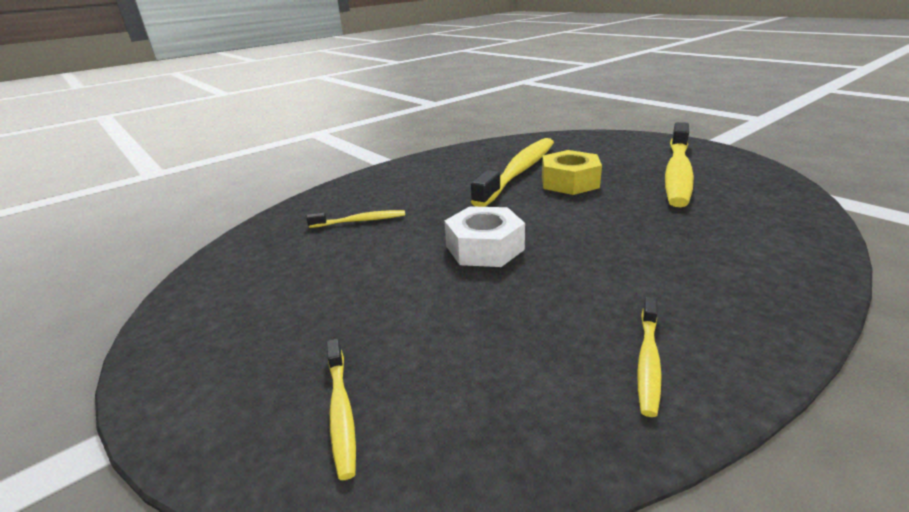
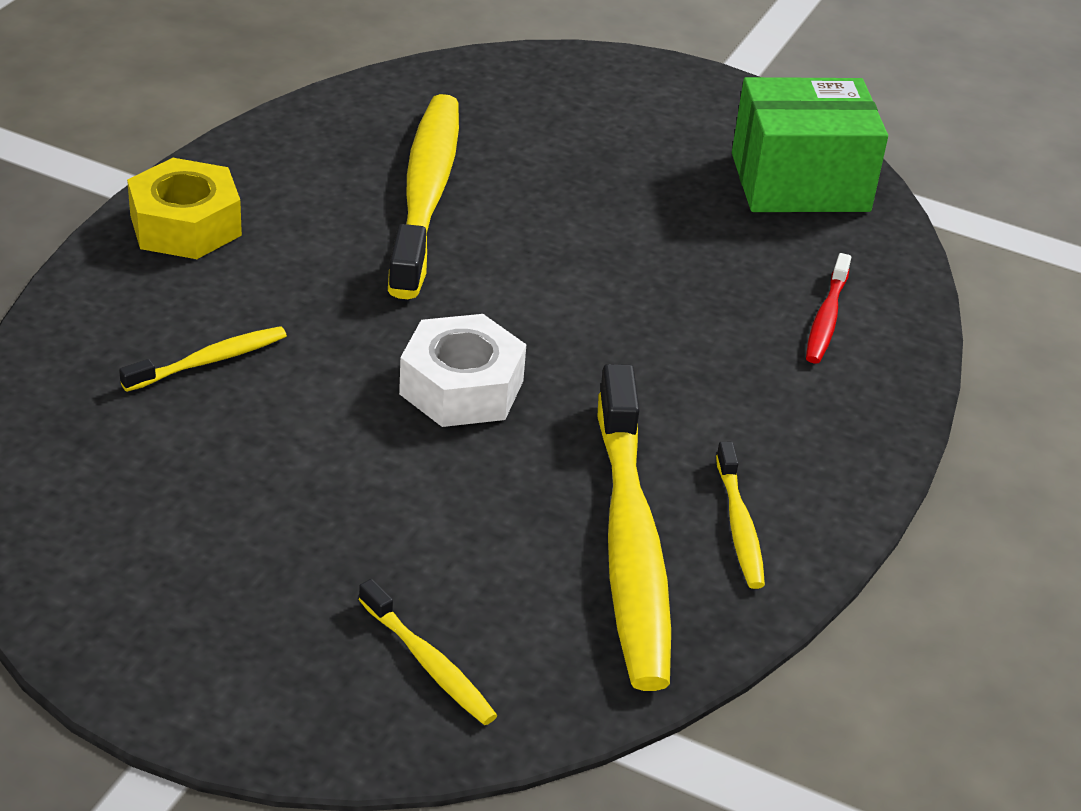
camera: 30 degrees left, 10 degrees up
yellow nut [542,150,602,195] -> yellow nut moved to [127,158,242,259]
yellow toothbrush [665,122,694,207] -> yellow toothbrush moved to [597,364,671,691]
none -> green box [732,77,888,212]
none -> red toothbrush [806,253,851,364]

